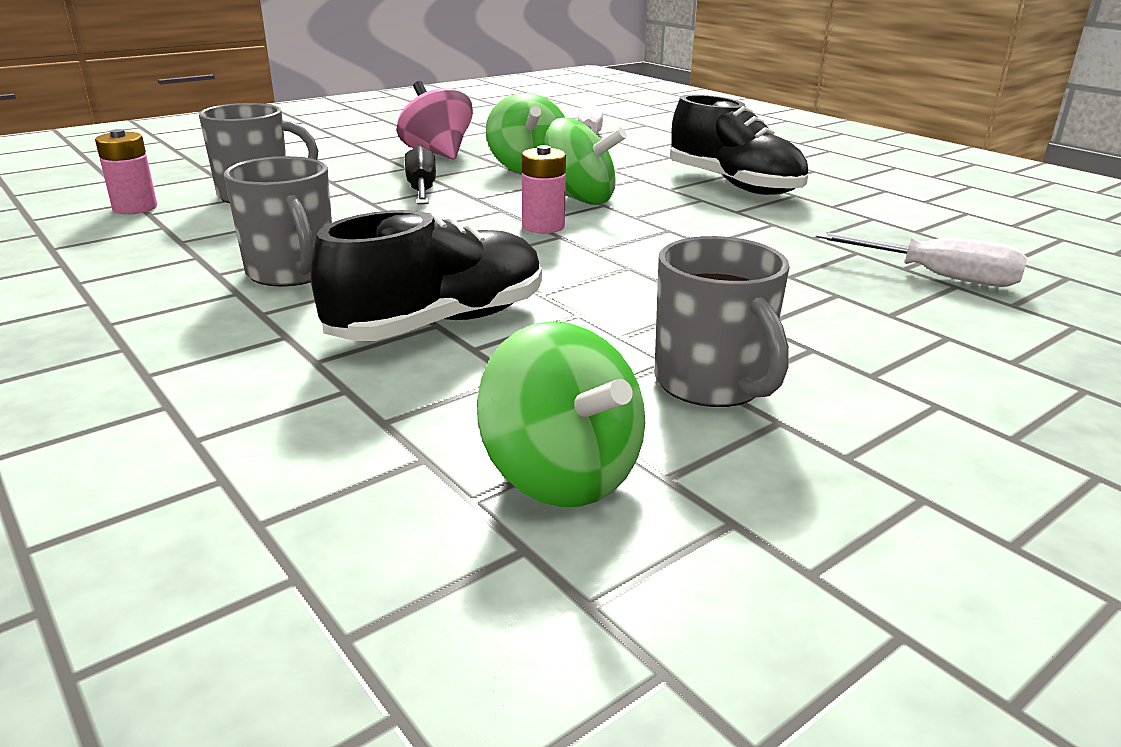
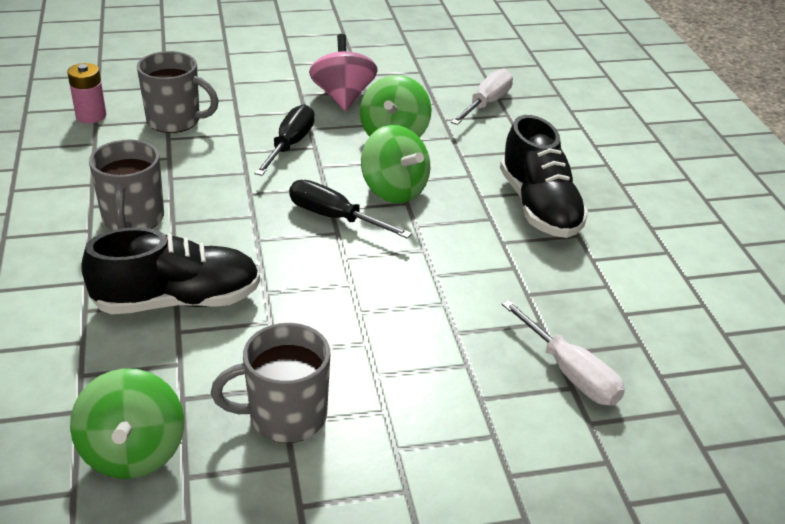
camera: 25 degrees right, 10 degrees up
pink battery [522,145,566,233] -> black screwdriver [289,180,412,238]
grey mug [654,236,790,407] -> grey mug turned 75 degrees clockwise [211,323,330,443]

